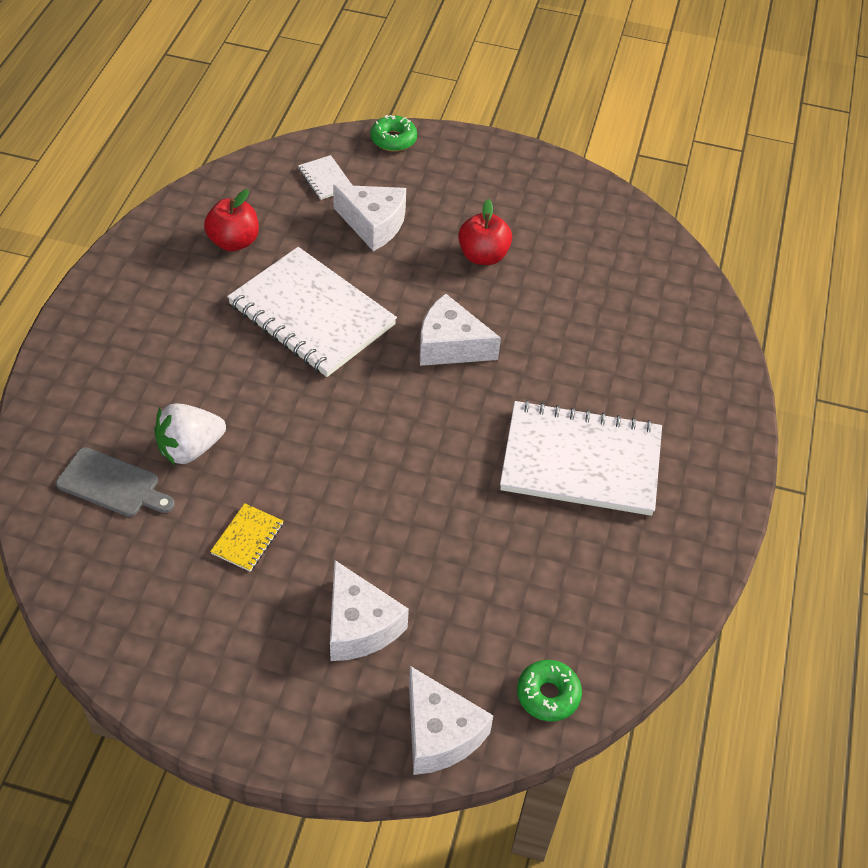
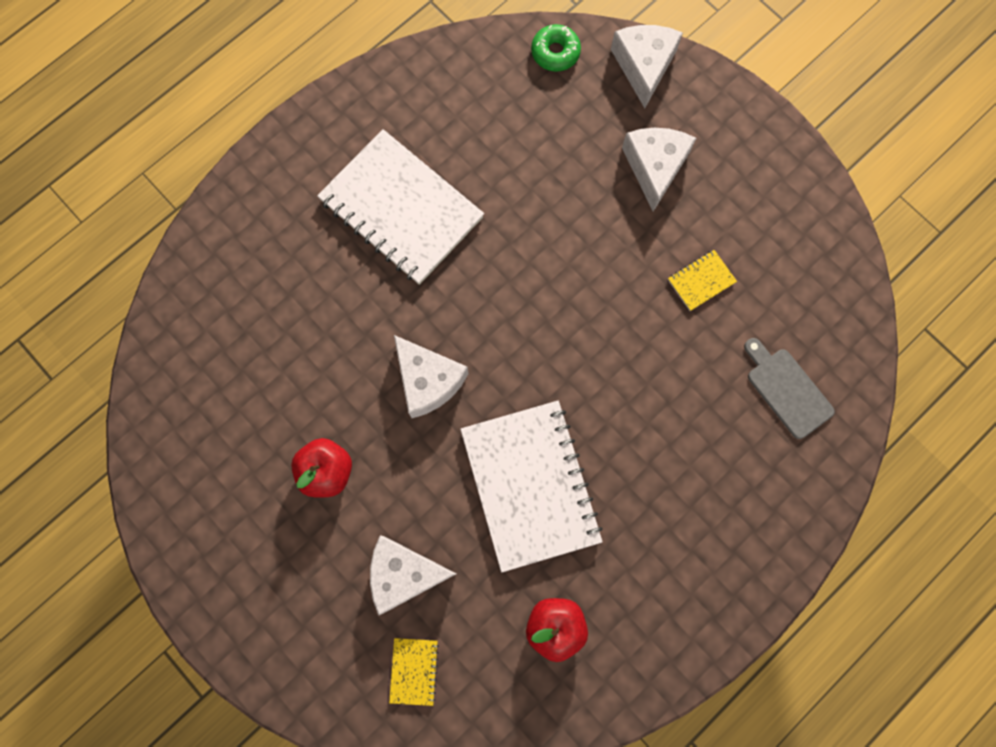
camera: 145 degrees left, 25 degrees up
white strawberry [155,404,226,465] -> none
white notebook [298,155,353,200] -> yellow notebook [389,638,439,706]
white cheese [333,185,406,251] -> white cheese turned 60 degrees counterclockwise [370,535,456,615]
green donut [371,115,417,152] -> none

